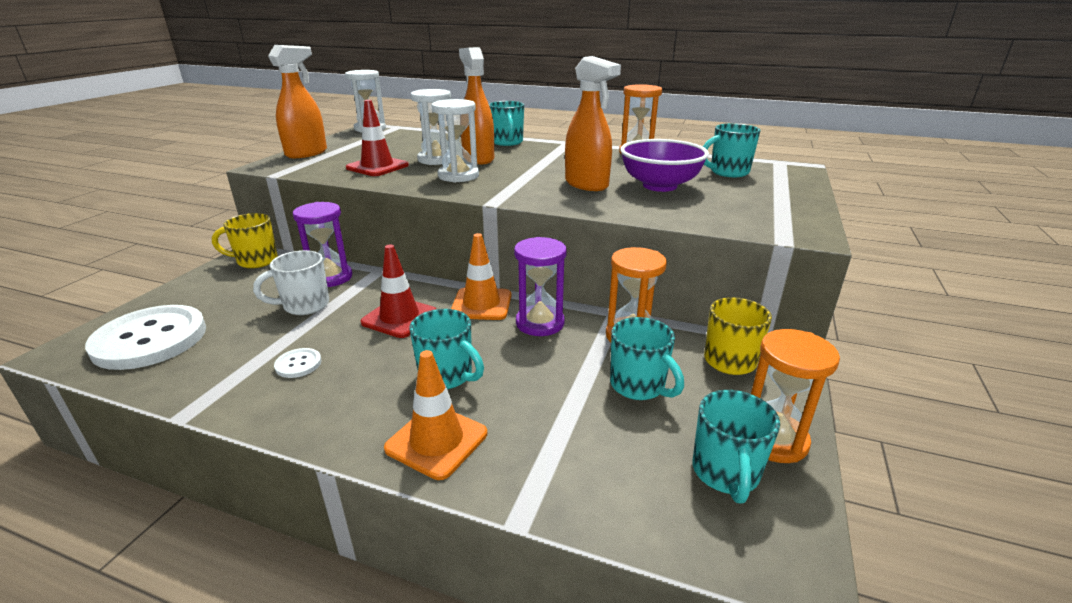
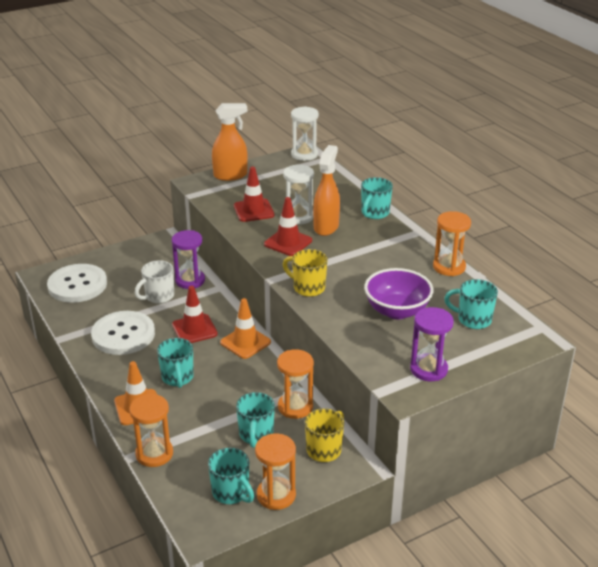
camera: 40 degrees right, 5 degrees up
yellow mug [212,213,278,268] -> yellow mug moved to [283,249,327,297]
white mug [253,250,329,315] -> white mug turned 60 degrees counterclockwise [135,260,174,303]
white button [274,348,322,378] -> white button [91,311,155,355], size x2.44
white hourglass [431,99,479,183] -> red traffic cone [264,197,312,256]
purple hourglass [514,237,567,336] -> purple hourglass moved to [410,307,454,381]
orange spray bottle [565,56,621,191] -> none
turquoise mug [693,390,780,503] -> turquoise mug turned 90 degrees counterclockwise [208,448,254,504]
none -> orange hourglass [129,394,173,467]

